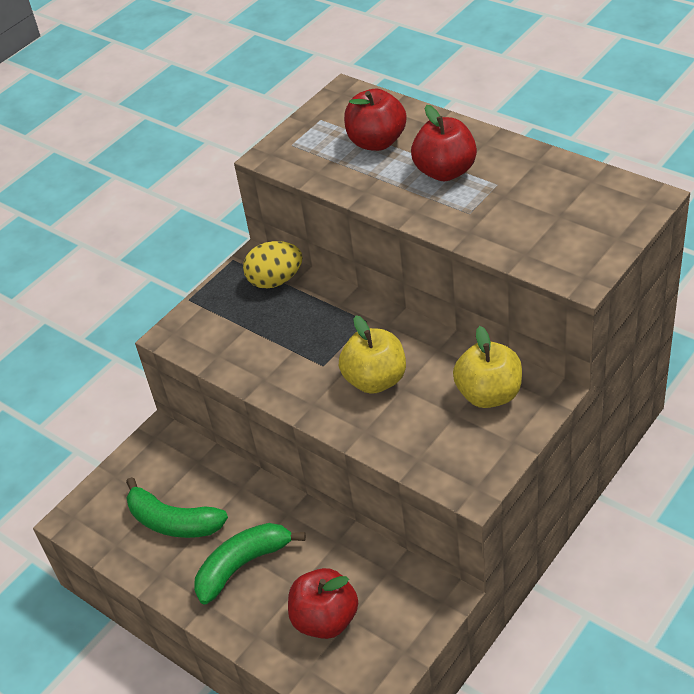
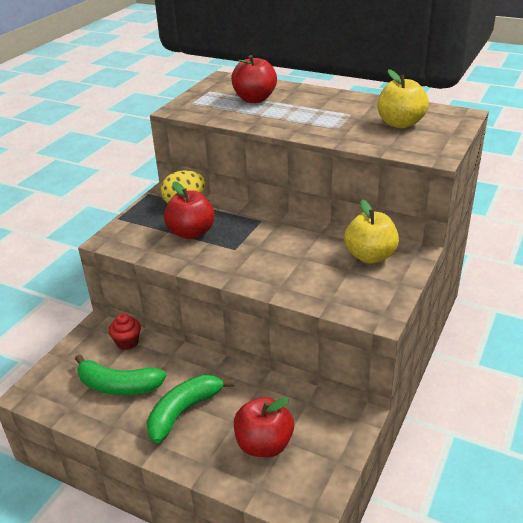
camera: 15 degrees left, 10 degrees down
yellow apple [339,315,406,394] -> yellow apple moved to [377,69,429,129]
red apple [411,105,477,181] -> red apple moved to [164,181,215,239]
none -> red cupcake [109,313,141,350]

